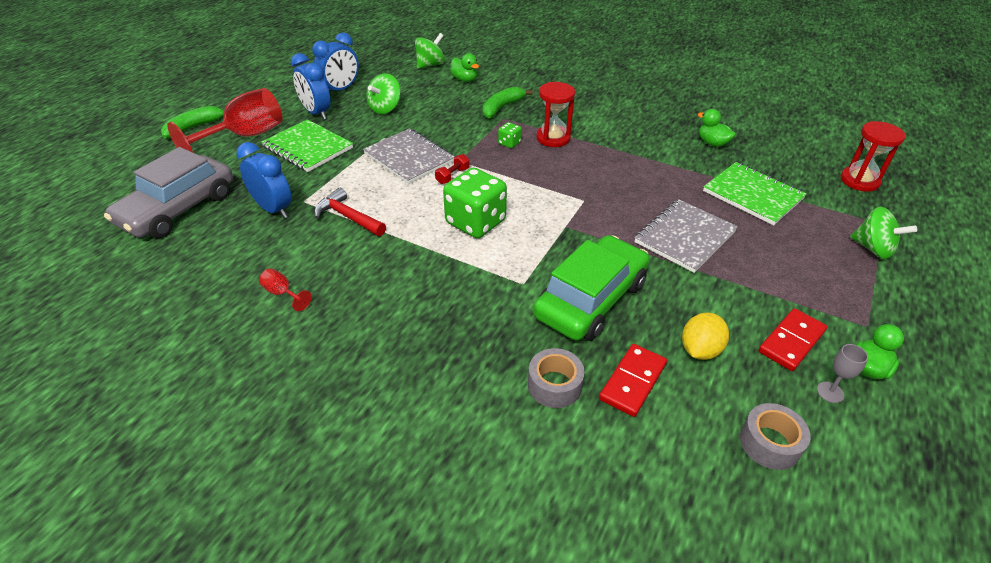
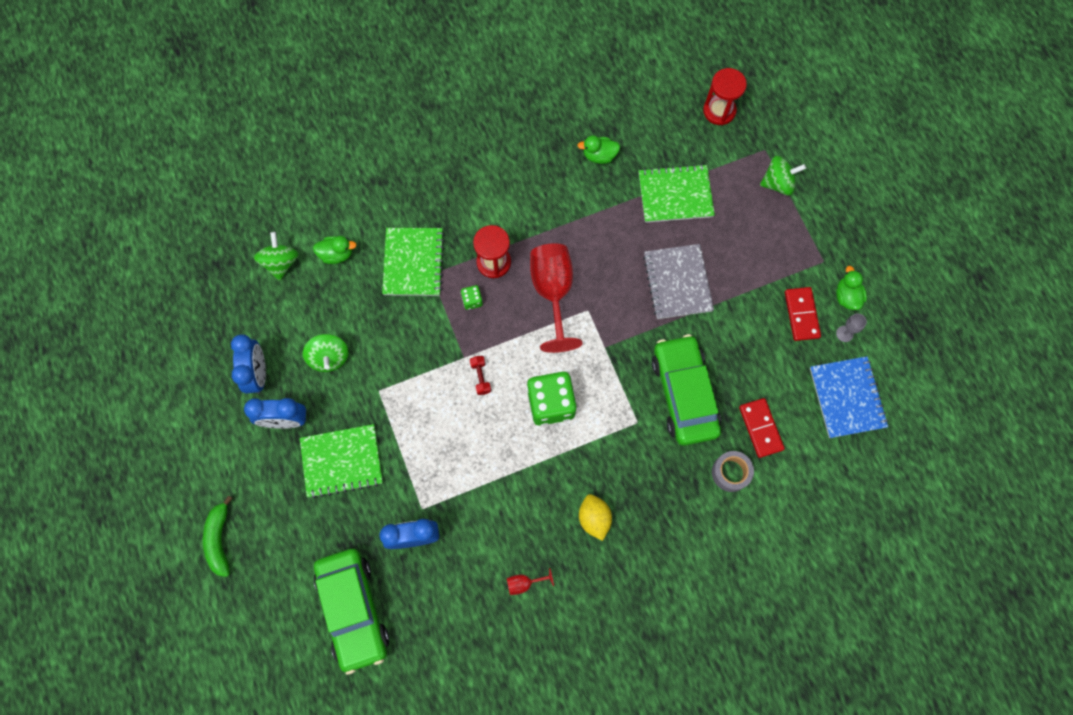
camera: 50 degrees left, 30 degrees up
grey car [104,147,233,238] -> green car [314,549,389,675]
red goblet [167,88,283,152] -> red goblet moved to [530,243,583,353]
red hammer [314,188,386,236] -> none
grey notebook [363,128,455,184] -> none
green banana [482,87,533,119] -> green notebook [382,228,445,296]
yellow lemon [682,313,729,360] -> yellow lemon moved to [579,494,612,541]
grey tape [740,403,811,470] -> blue notebook [810,356,888,438]

